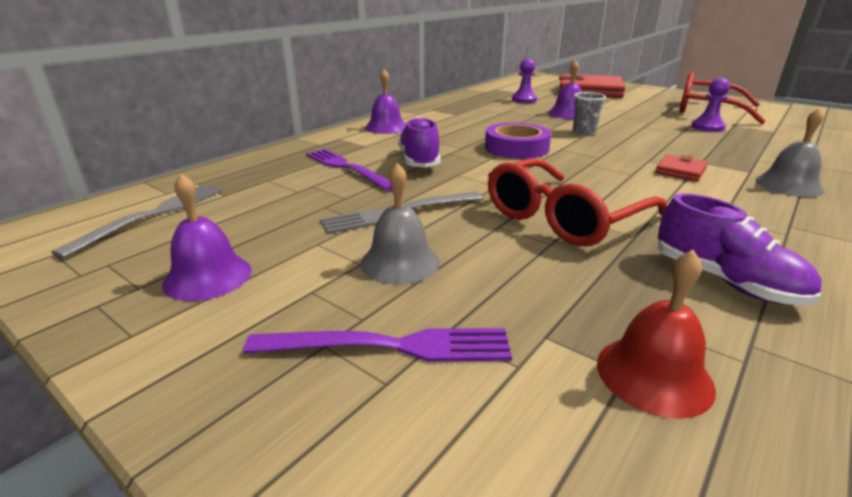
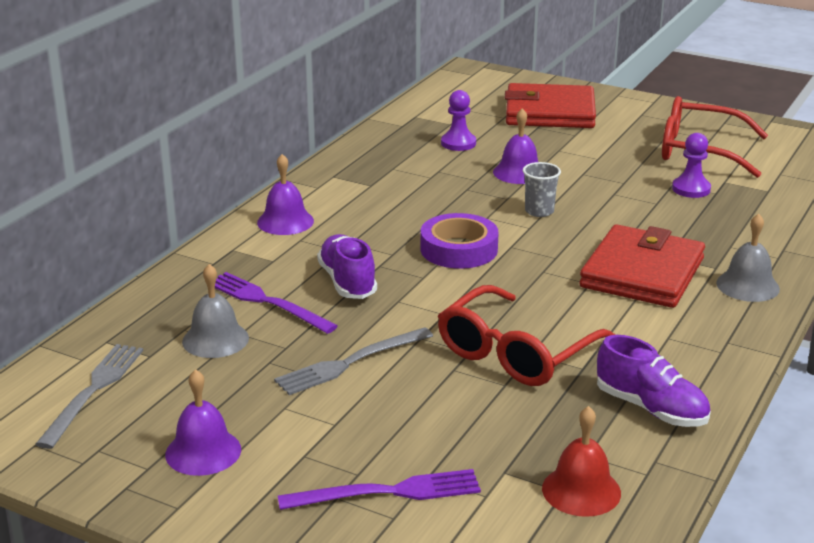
camera: 10 degrees left, 0 degrees up
grey bell [360,163,440,285] -> grey bell moved to [182,264,249,358]
red wallet [655,154,708,181] -> red wallet [579,224,705,308], size x2.22

